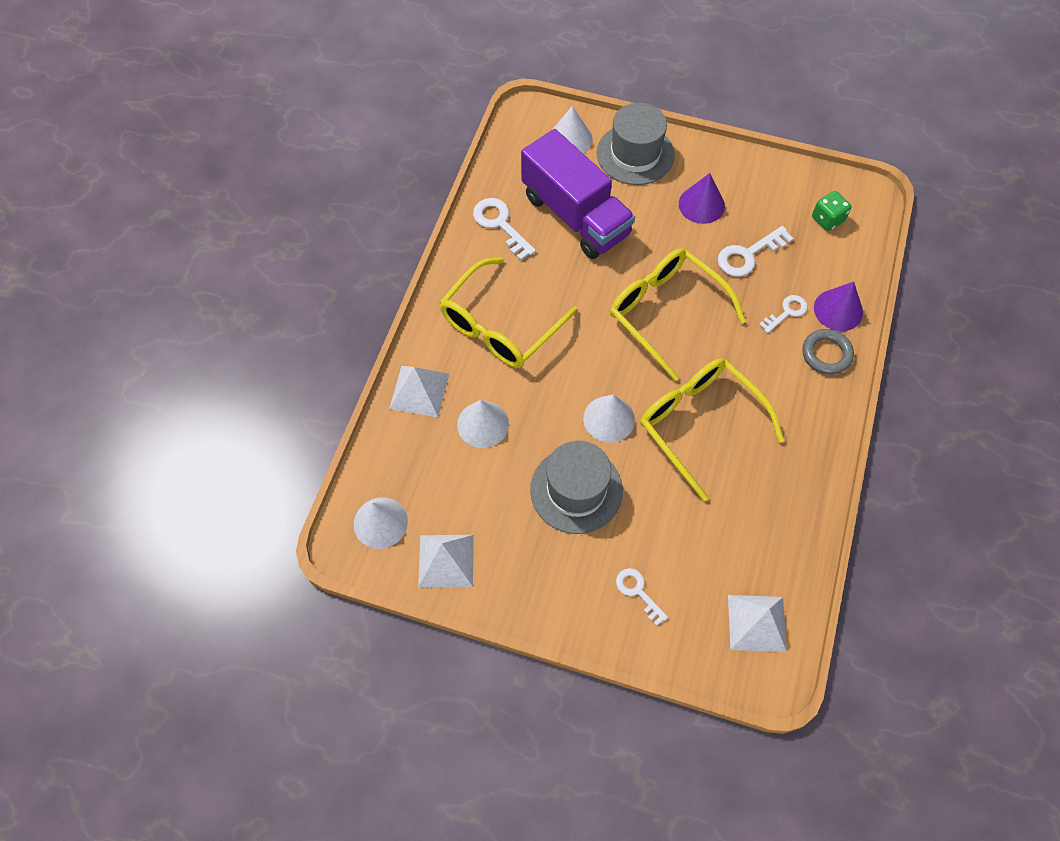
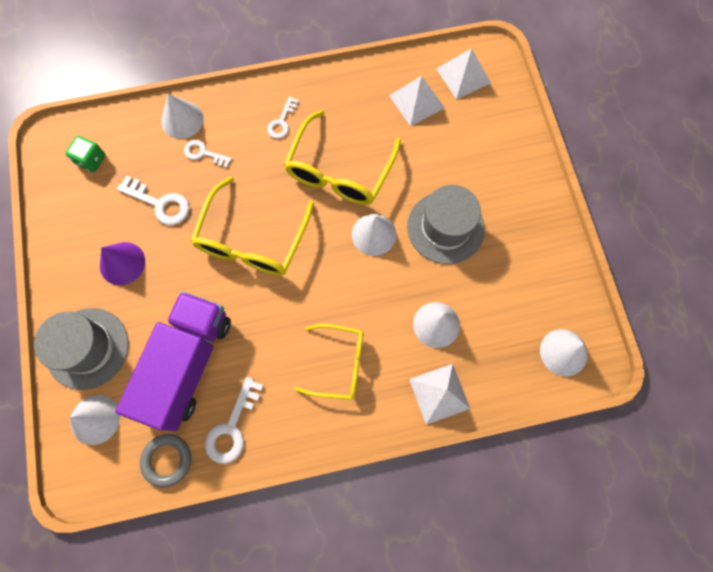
camera: 120 degrees left, 10 degrees up
white pyramid [418,535,474,587] -> white pyramid moved to [389,76,445,126]
yellow glasses [439,257,578,368] -> yellow glasses [295,324,364,400], size x0.66
white key [616,568,668,626] -> white key moved to [267,96,299,139]
grey ring [802,329,854,375] -> grey ring moved to [140,434,191,488]
purple cone [814,281,863,331] -> white cone [161,94,204,139]

